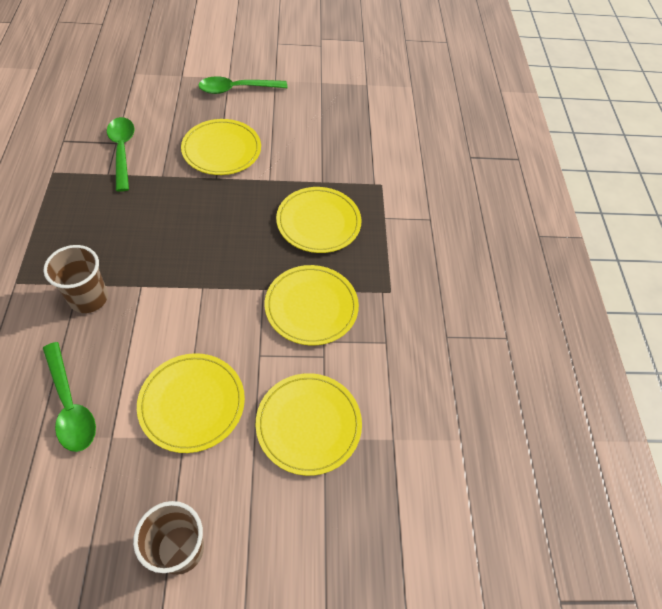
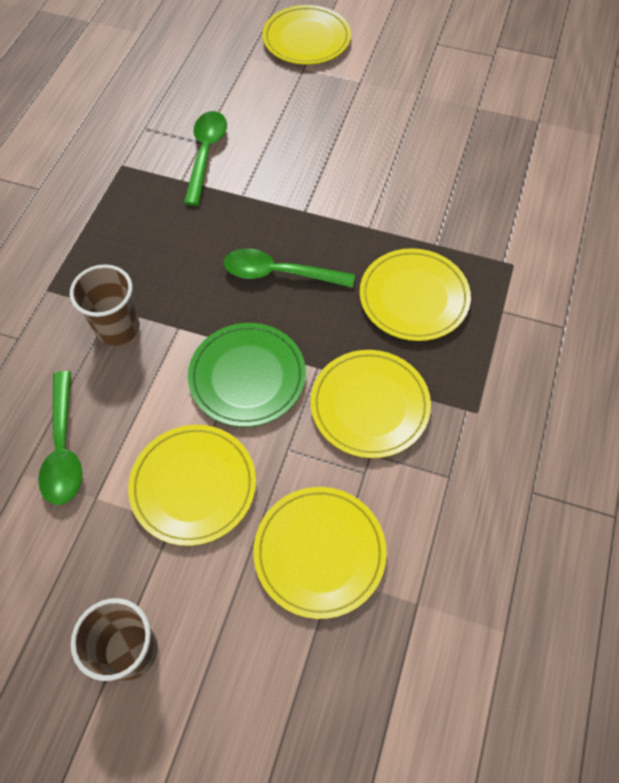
camera: 25 degrees right, 5 degrees up
yellow plate [181,119,261,175] -> yellow plate moved to [262,5,351,65]
green spoon [198,76,287,94] -> green spoon moved to [224,248,355,288]
none -> green plate [188,323,306,427]

